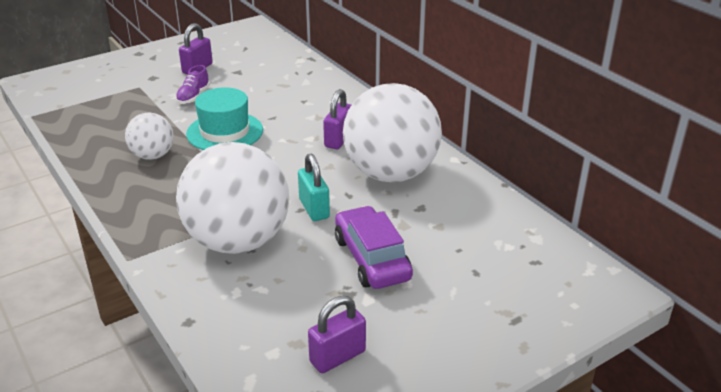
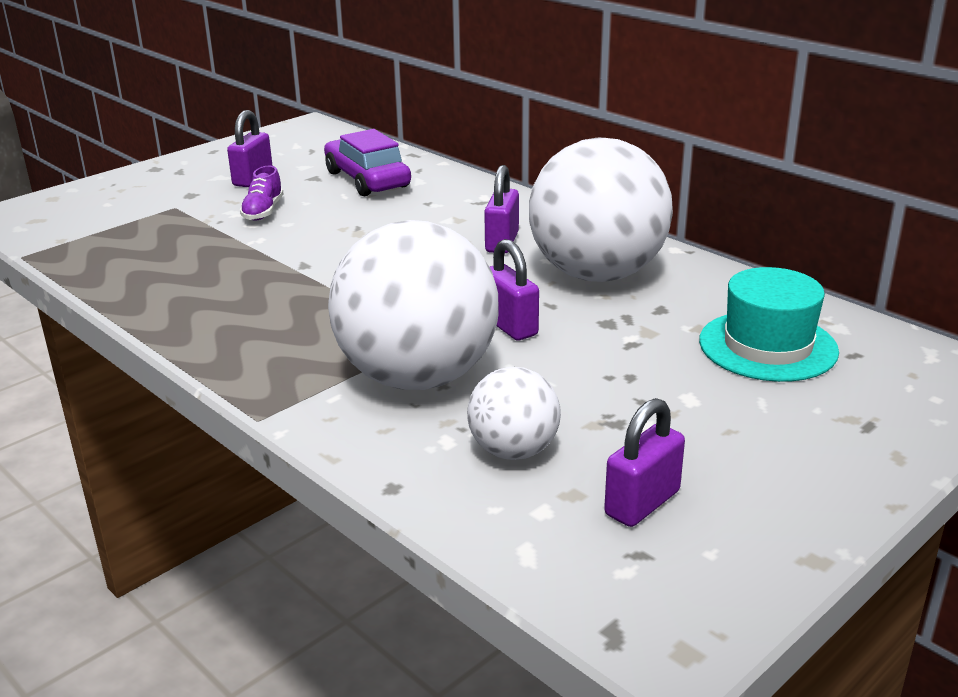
camera: 10 degrees left, 5 degrees down
white ball [125,113,174,160] -> white ball moved to [467,367,561,460]
turquoise hat [186,87,263,150] -> turquoise hat moved to [699,267,839,382]
turquoise padlock [298,154,330,221] -> purple padlock [490,239,539,340]
purple car [335,206,413,289] -> purple car moved to [324,129,411,196]

